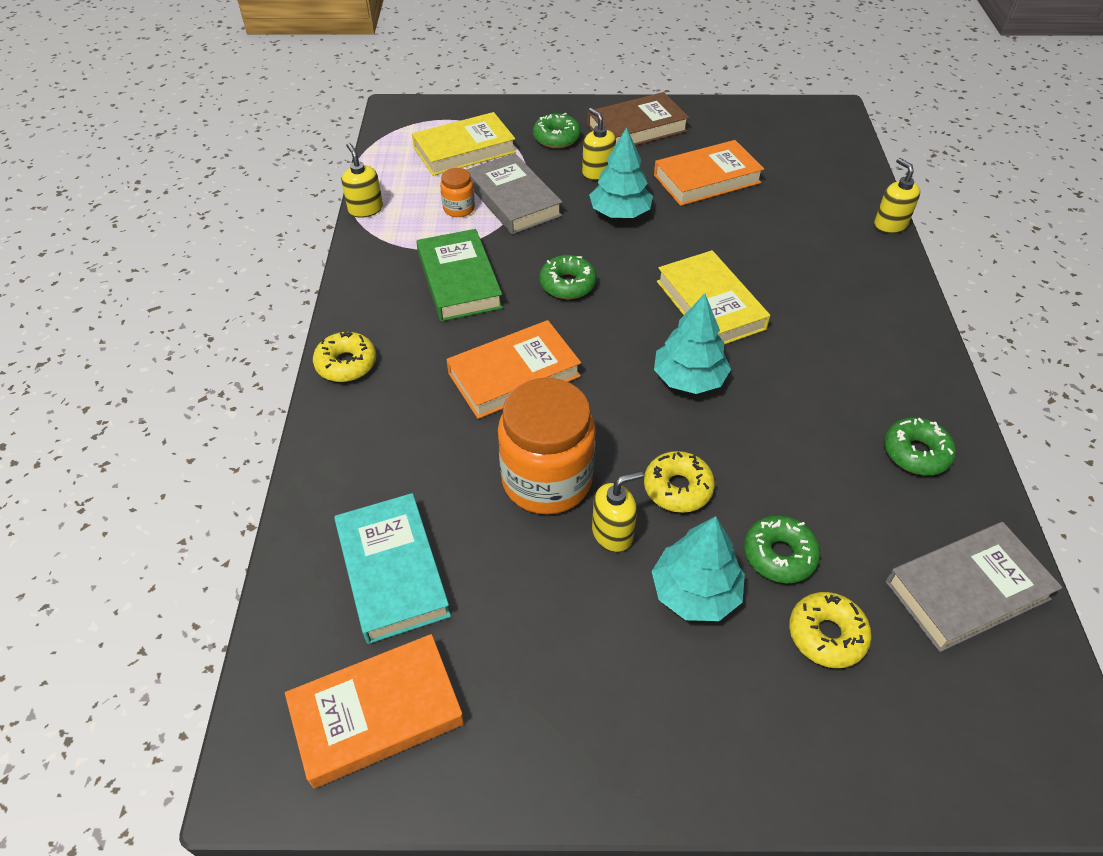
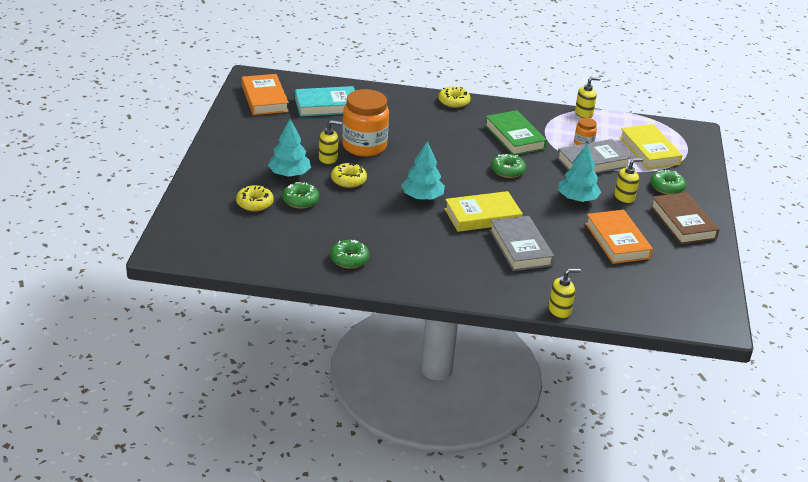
camera: 95 degrees right, 15 degrees down
green book [416,229,503,321] -> green book turned 75 degrees clockwise [485,110,547,155]
orange book [446,320,581,419] -> none
yellow soap dispenser [592,471,643,552] -> yellow soap dispenser turned 75 degrees counterclockwise [319,120,342,165]
grey book [885,522,1063,652] -> grey book moved to [489,216,554,271]

